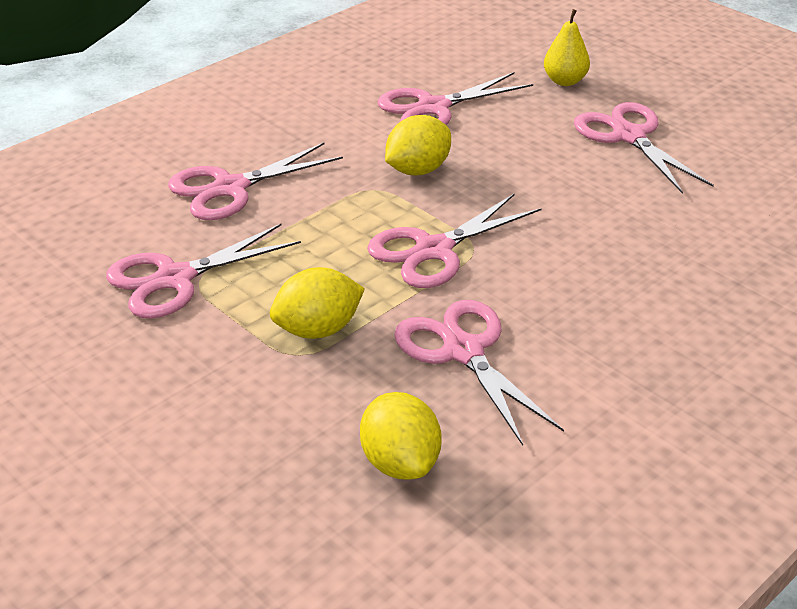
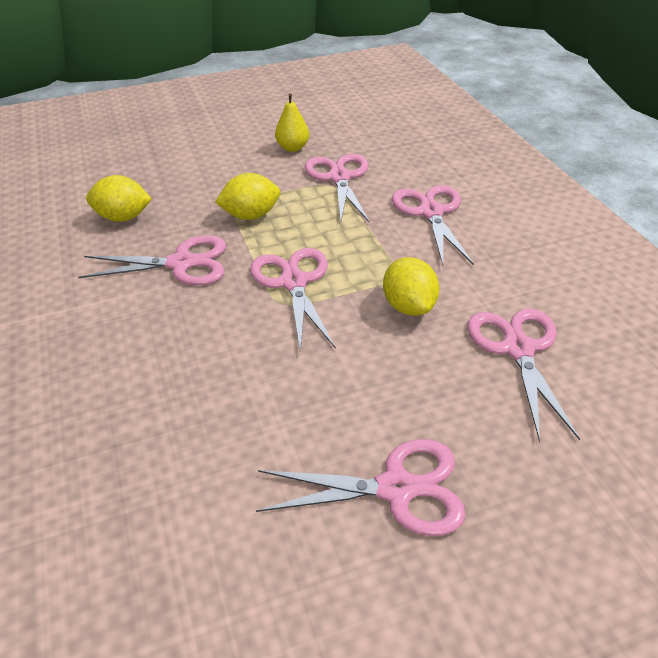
camera: 115 degrees right, 5 degrees up
yellow lemon [270,267,365,339] -> yellow lemon turned 75 degrees clockwise [215,173,280,220]
yellow pear [544,9,590,86] -> yellow pear moved to [275,93,309,152]

